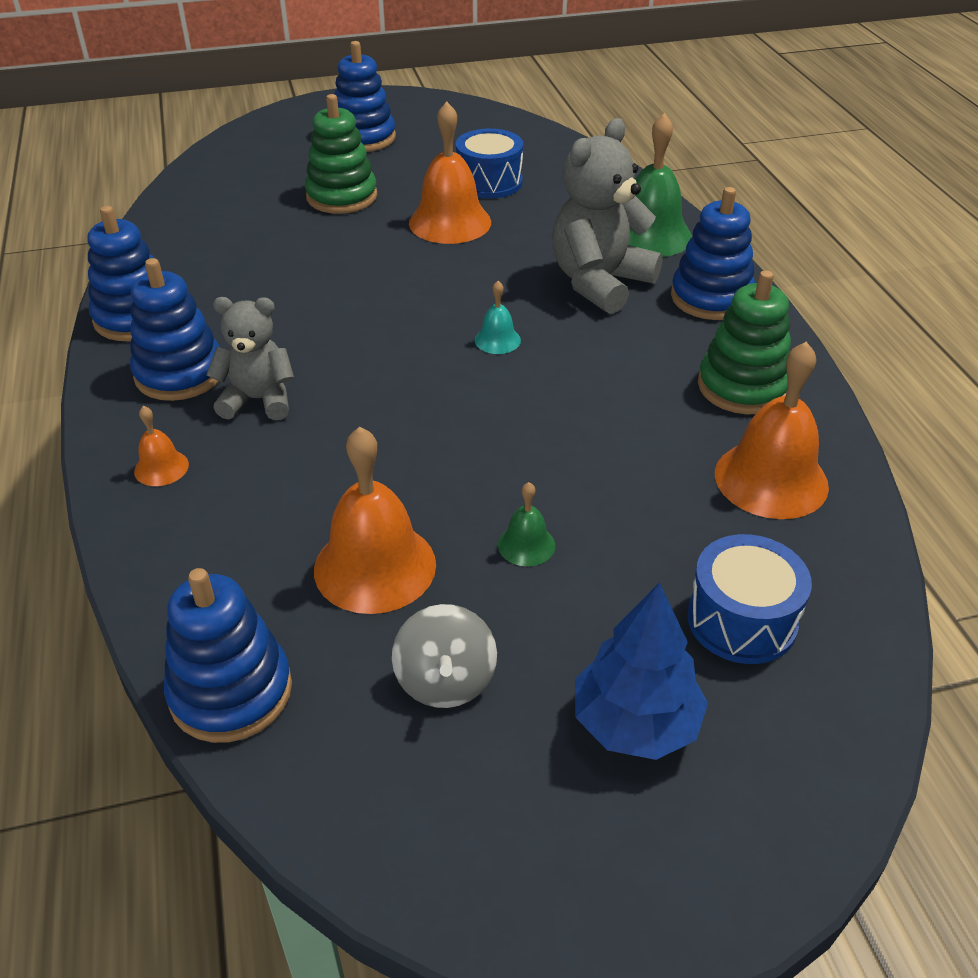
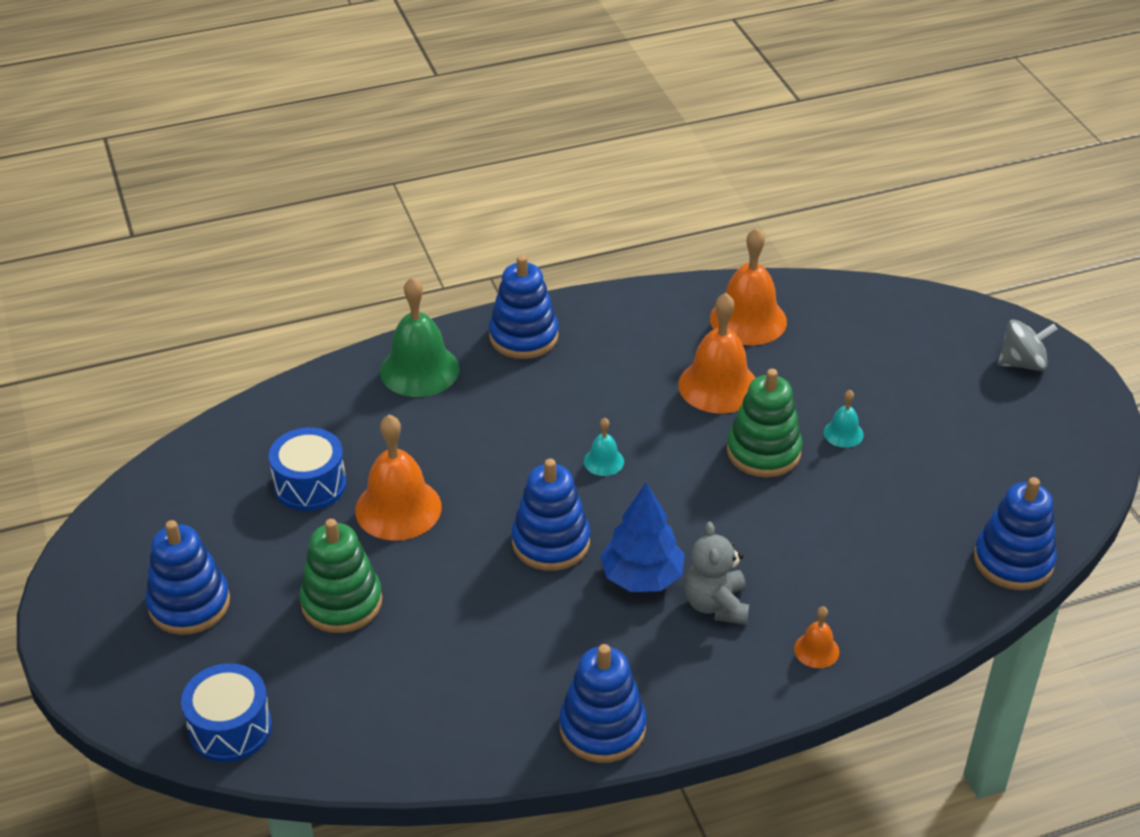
camera: 95 degrees left, 0 degrees up
blue stacking toy [130,258,221,401] -> blue stacking toy moved to [511,459,590,571]
orange bell [314,426,436,614] -> orange bell moved to [678,293,756,413]
grey spinning top [392,604,497,708] -> grey spinning top moved to [997,320,1058,371]
green bell [498,482,555,566] -> turquoise bell [824,390,864,448]
grey teddy bear [552,118,663,314] -> none
blue tree [575,582,708,760] -> blue tree moved to [600,482,685,592]
blue drum [687,534,812,664] -> blue drum moved to [181,663,272,762]
green stacking toy [698,270,791,414] -> green stacking toy moved to [727,369,803,478]

